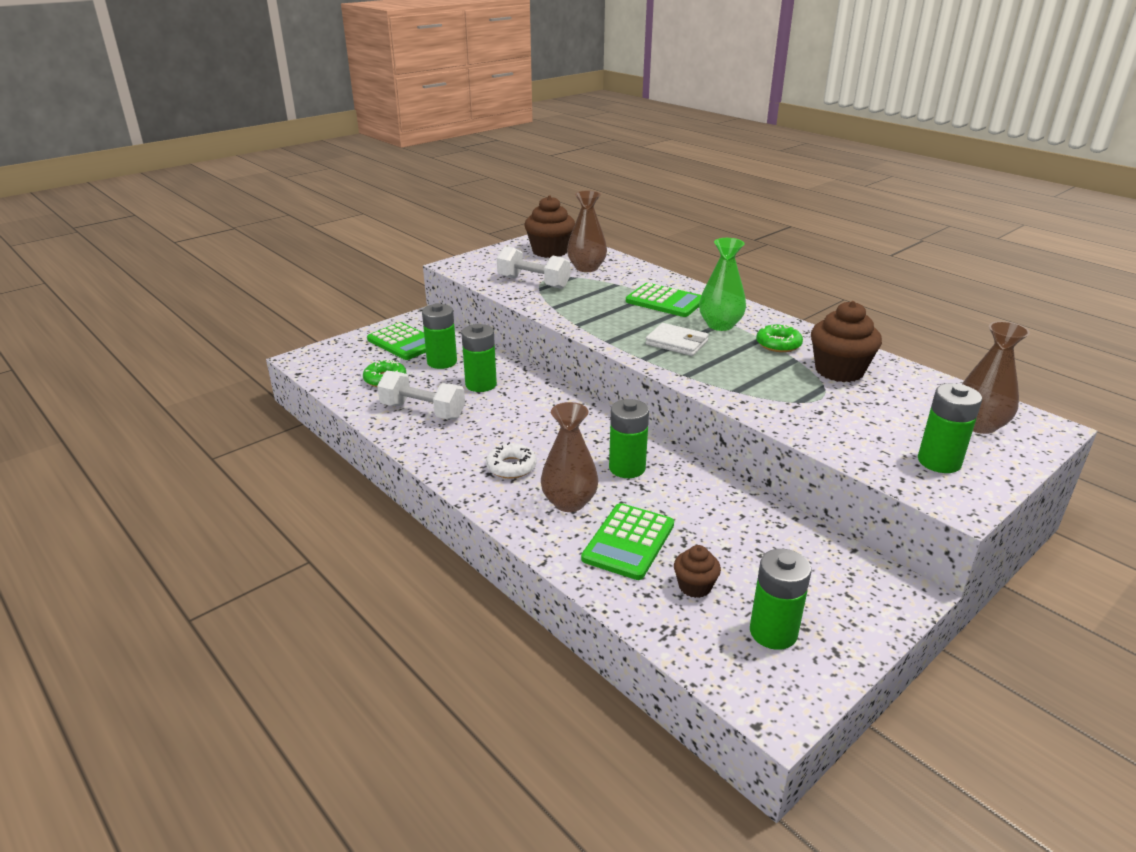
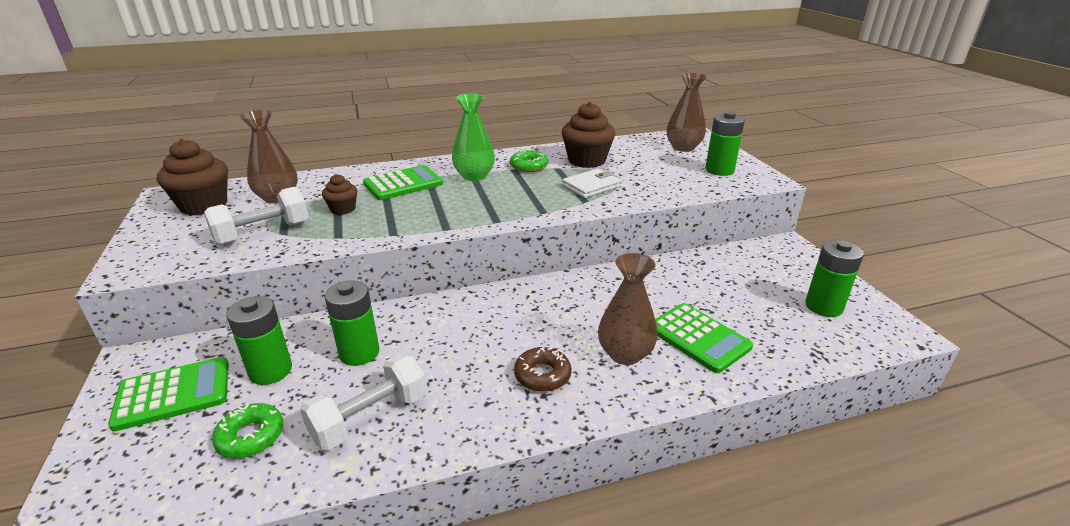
camera: 65 degrees left, 0 degrees up
white donut [486,442,537,479] -> brown donut [514,347,572,392]
green battery [609,399,649,478] -> none
white wallet [645,323,709,356] -> white wallet moved to [562,169,621,198]
brown cupcake [674,545,721,598] -> brown cupcake moved to [322,174,357,215]

